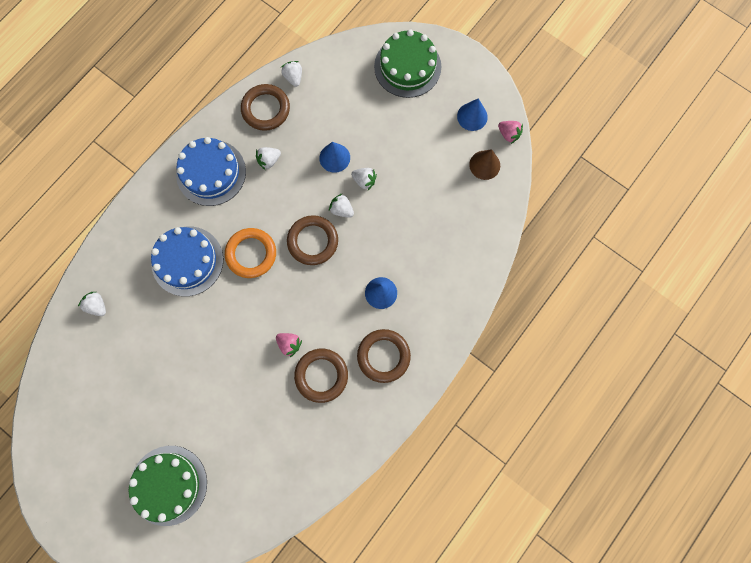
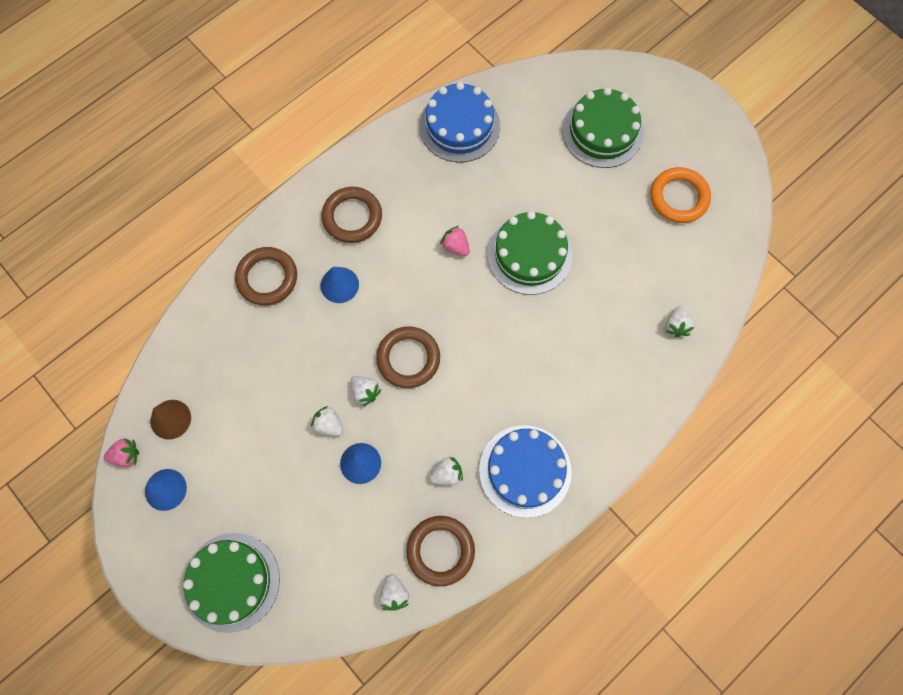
camera: 170 degrees left, 5 degrees down
white strawberry [78,292,106,316] -> white strawberry turned 45 degrees clockwise [665,306,695,337]
blue cake [151,227,223,296] -> blue cake moved to [419,82,500,162]
orange ring [225,228,276,278] -> orange ring moved to [650,167,711,223]
brown ring [294,349,348,403] -> brown ring moved to [235,247,297,306]
pink strawberry [498,121,523,144] -> pink strawberry turned 120 degrees clockwise [104,438,139,467]
none -> green cake [487,211,573,295]

